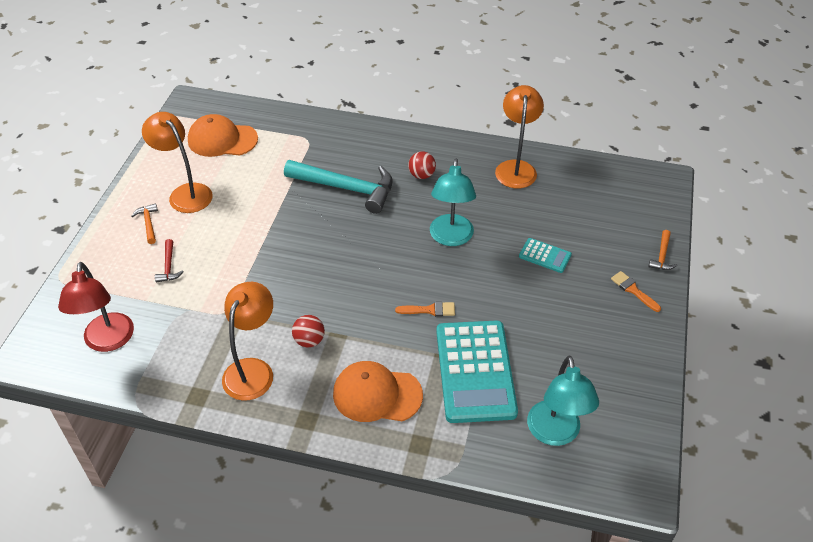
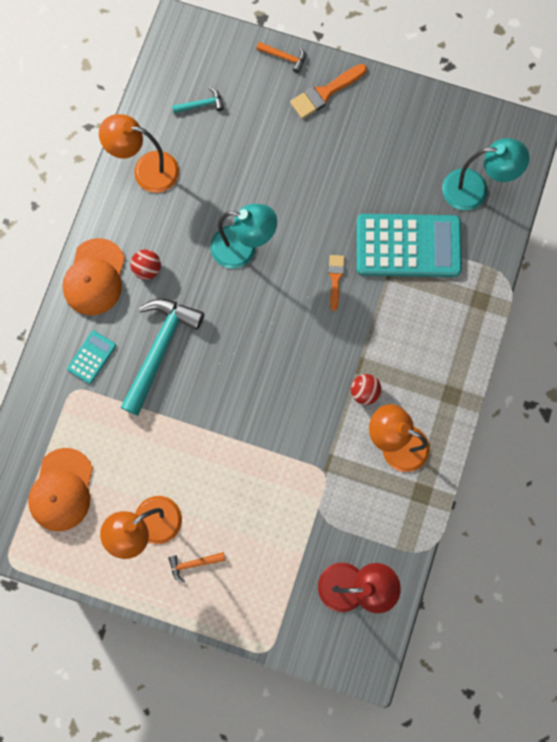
camera: 85 degrees left, 30 degrees up
red hammer [155,239,184,282] -> none
orange cap [333,361,423,422] -> orange cap moved to [62,238,125,316]
turquoise calculator [519,238,572,273] -> turquoise calculator moved to [67,331,116,384]
orange brush [611,271,661,312] -> orange brush [290,64,367,119], size x1.55
none -> turquoise hammer [172,87,224,114]

